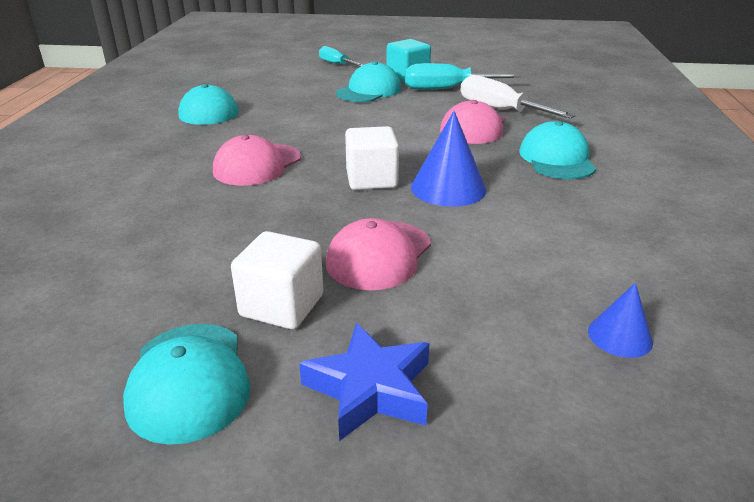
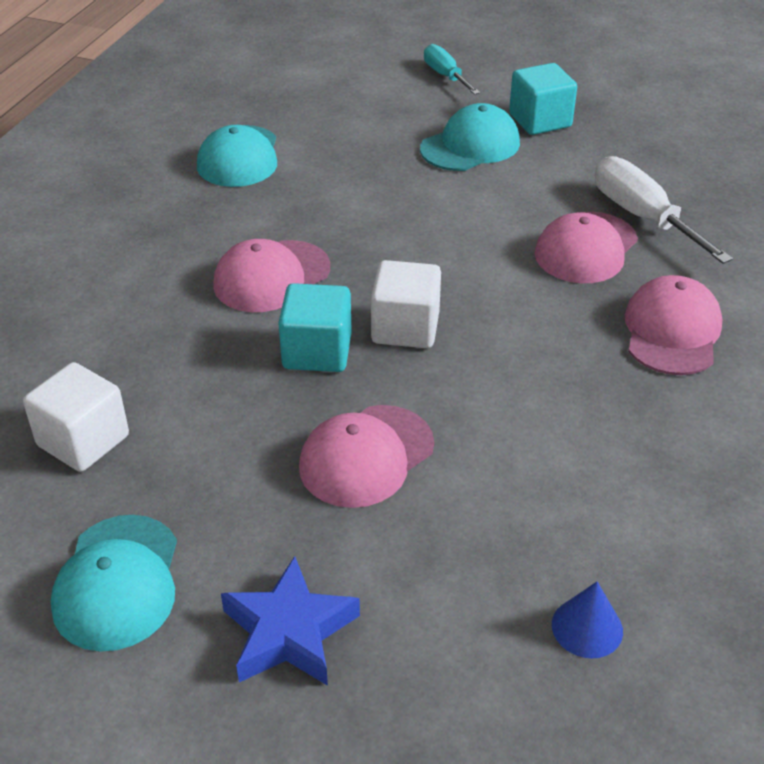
camera: 15 degrees right, 10 degrees up
white cube [231,231,323,329] -> white cube moved to [23,362,129,472]
turquoise screwdriver [405,63,521,90] -> none
blue cone [411,111,486,207] -> none
turquoise cap [519,121,596,179] -> pink cap [625,275,723,375]
none -> turquoise cube [278,283,352,372]

